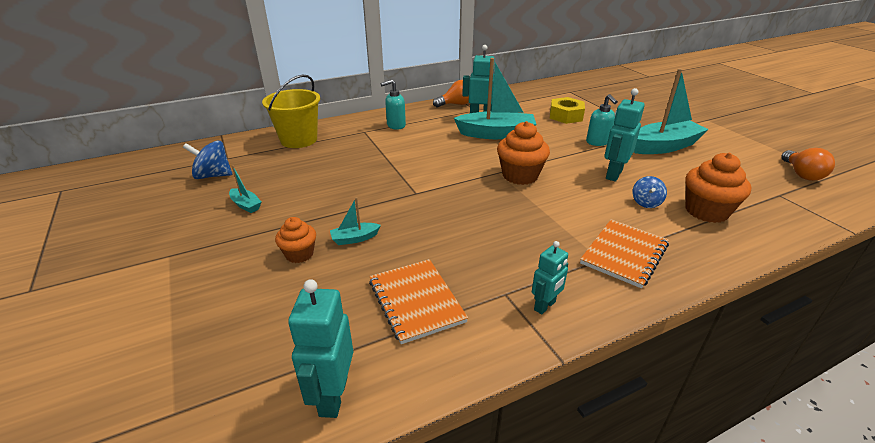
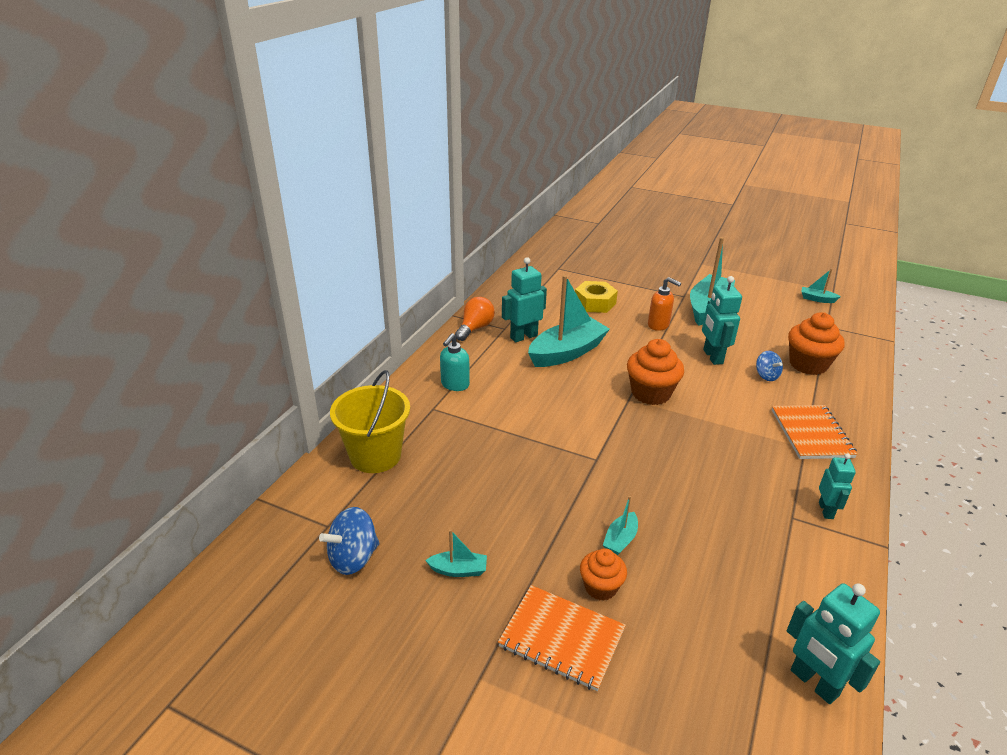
camera: 40 degrees left, 0 degrees up
orange notebook [369,259,468,344] -> orange notebook moved to [498,585,626,691]
turquoise soap dispenser [586,94,618,146] -> orange soap dispenser [648,277,681,331]
orange light bulb [782,148,835,181] -> turquoise boat [801,269,841,303]

